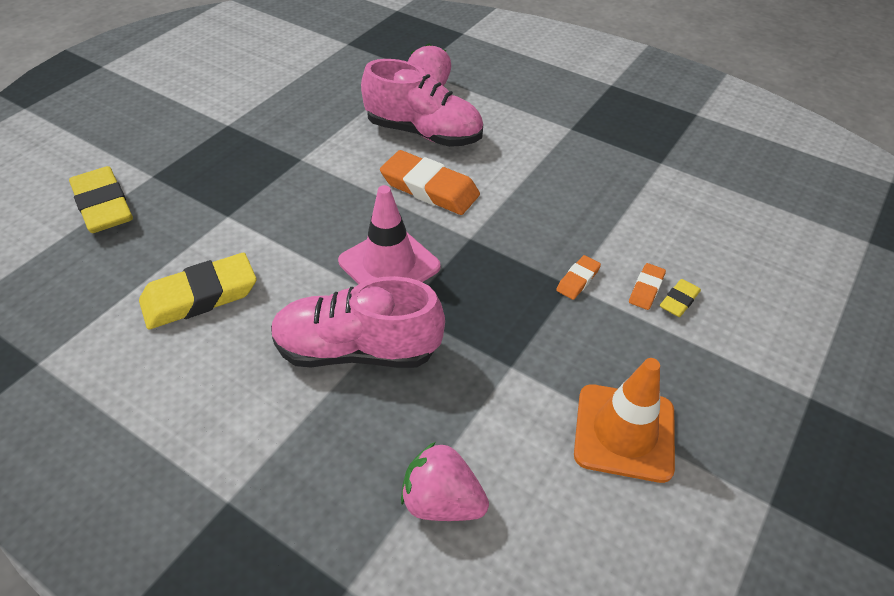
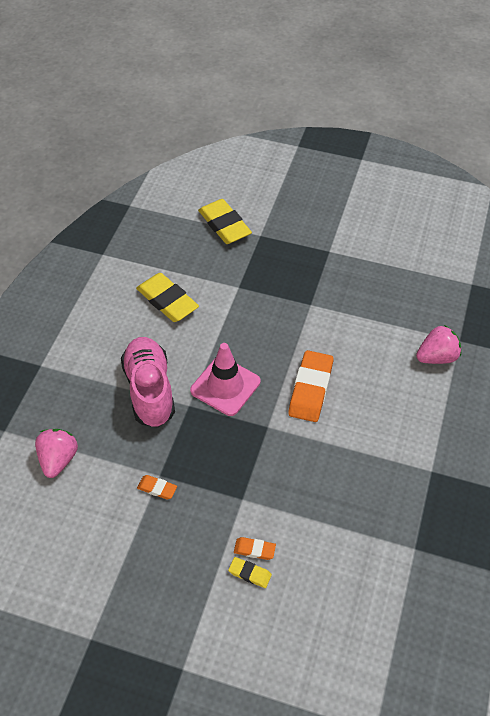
camera: 75 degrees right, 5 degrees up
yellow eraser [69,166,133,233] -> yellow eraser turned 75 degrees counterclockwise [198,199,252,244]
pink shoe [361,59,483,147] -> none
orange eraser [556,255,601,300] -> orange eraser moved to [137,475,177,500]
orange traffic cone [574,358,675,483] -> none

